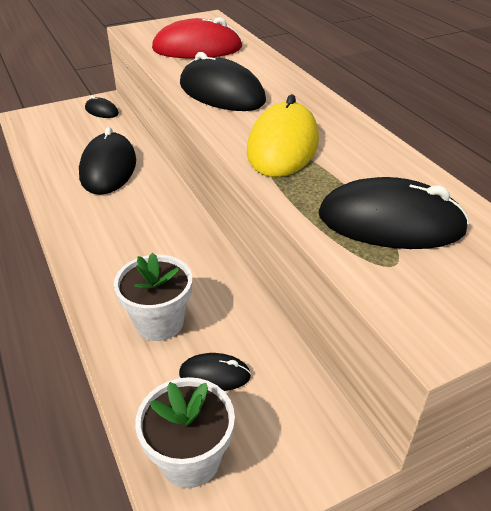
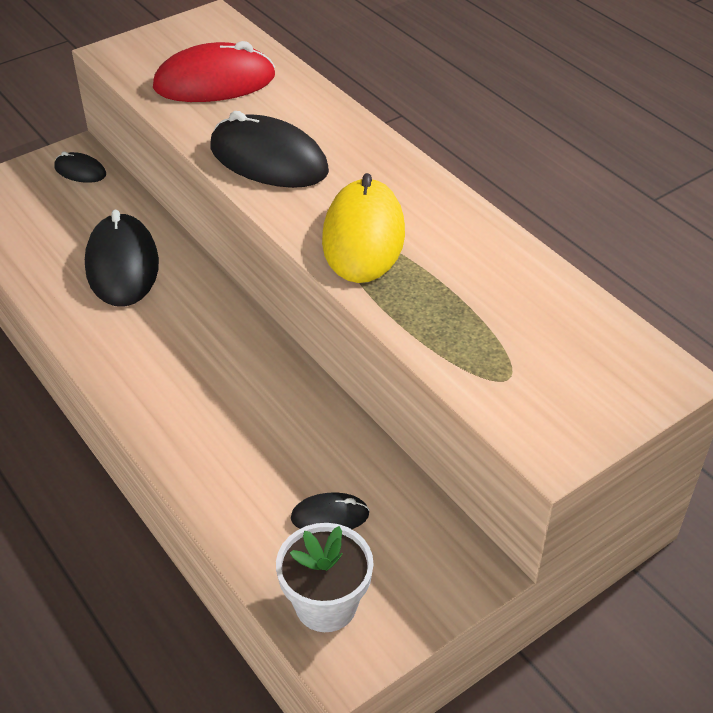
camera: 10 degrees left, 5 degrees up
white flower pot [114,253,192,341] -> none
black mouse [318,177,469,249] -> none

